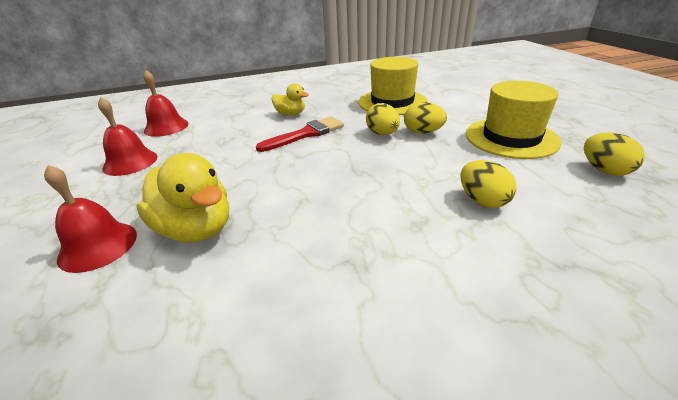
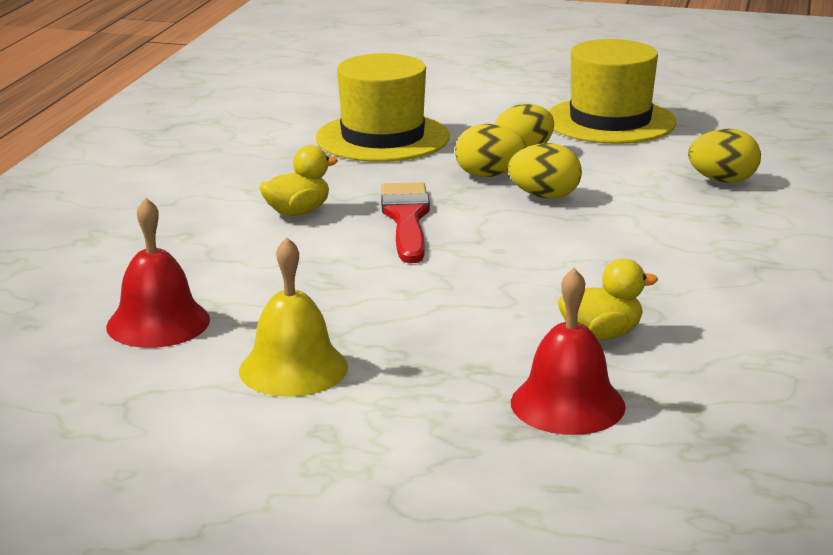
camera: 60 degrees left, 10 degrees down
red bell [98,97,158,176] -> yellow bell [239,237,348,397]
yellow duck [136,153,229,243] -> yellow duck [558,258,658,341], size x0.57
yellow egg [584,132,645,176] -> yellow egg moved to [508,143,582,199]

